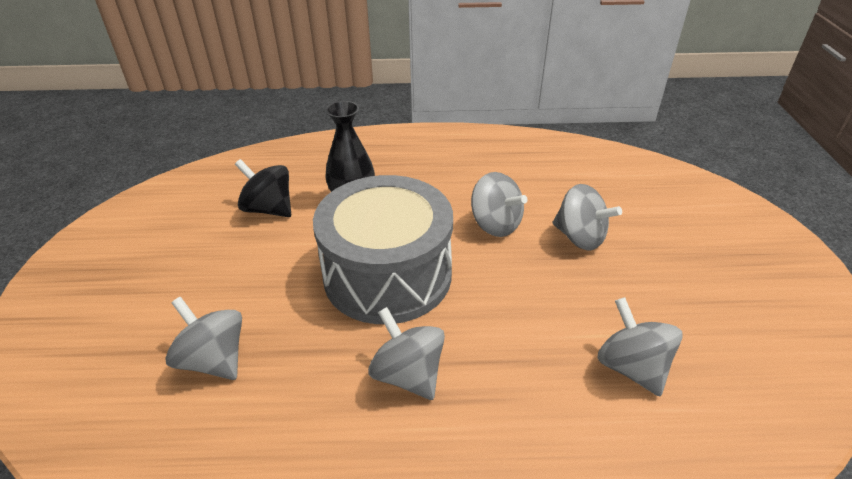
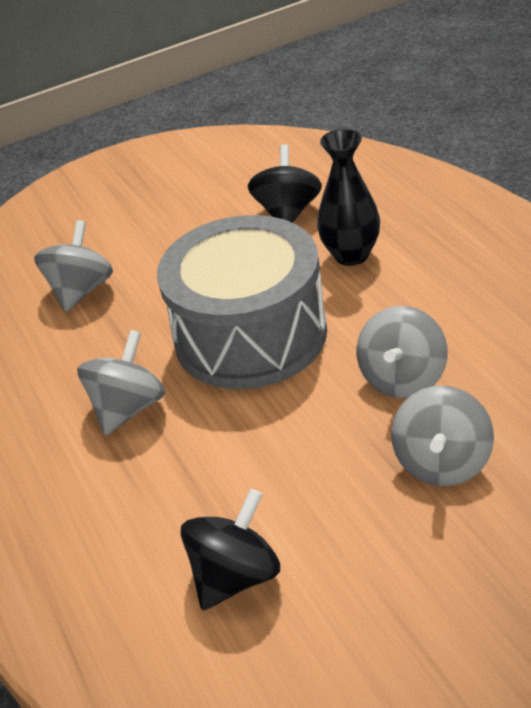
camera: 70 degrees right, 0 degrees up
grey spinning top [598,297,683,396] -> black spinning top [180,489,280,610]

